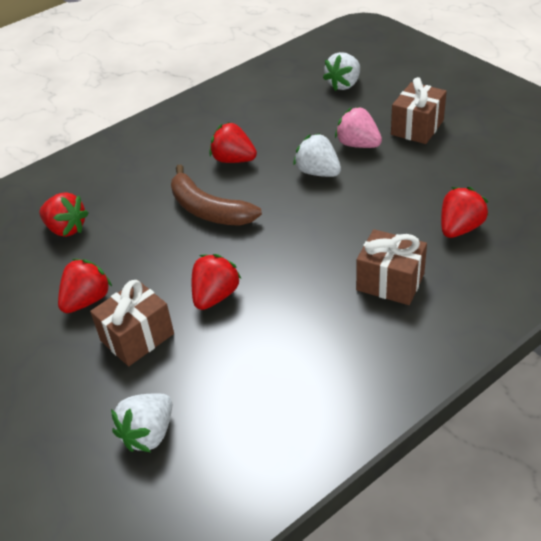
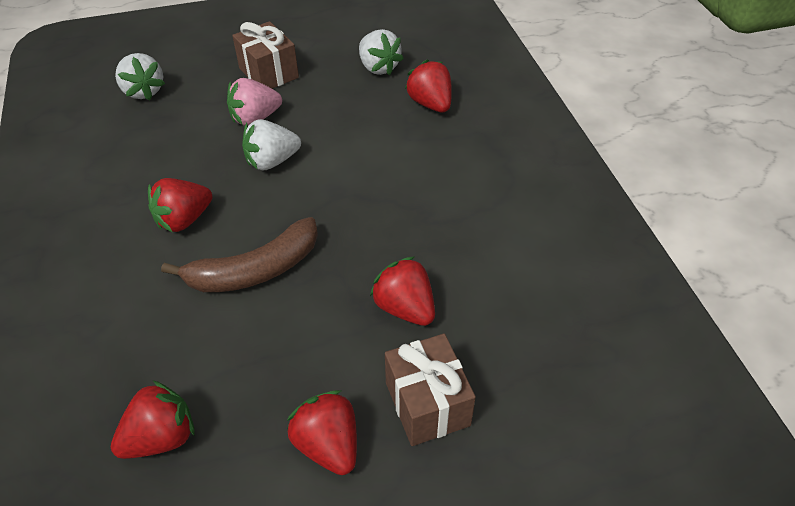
camera: 70 degrees left, 5 degrees up
white strawberry [111,393,173,452] -> white strawberry moved to [359,29,404,76]
brown gift [356,229,427,305] -> none

